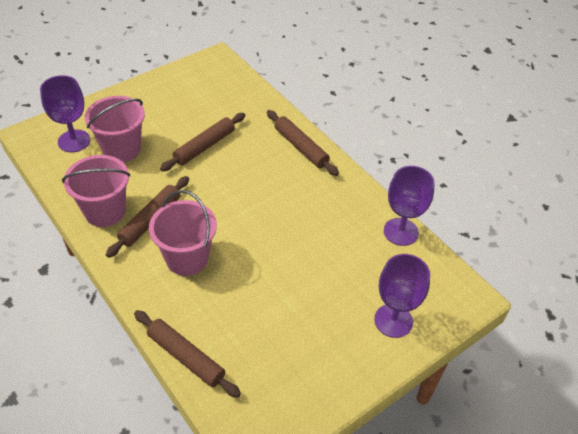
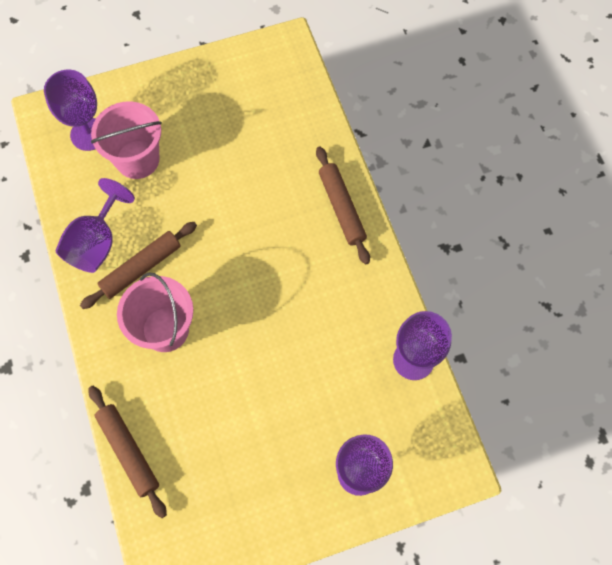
camera: 20 degrees right, 20 degrees up
pink bucket [62,155,130,227] -> purple goblet [55,178,135,273]
brown rolling pin [160,113,245,171] -> none

